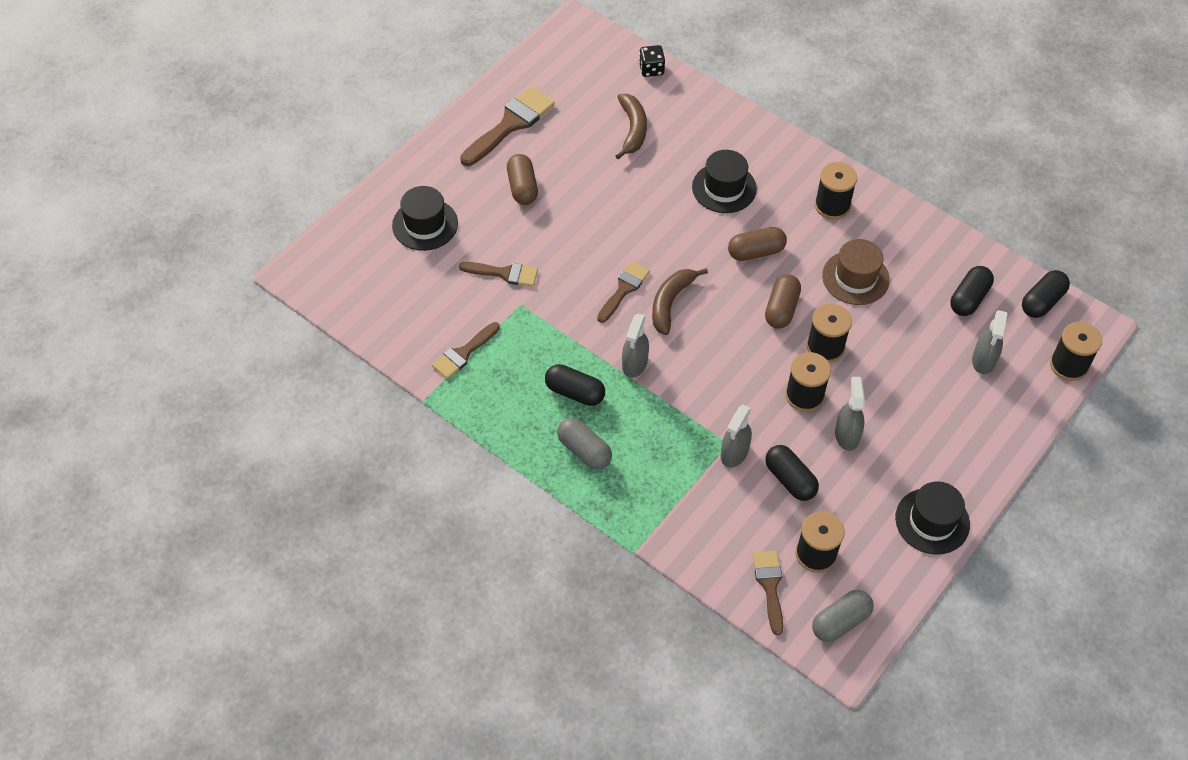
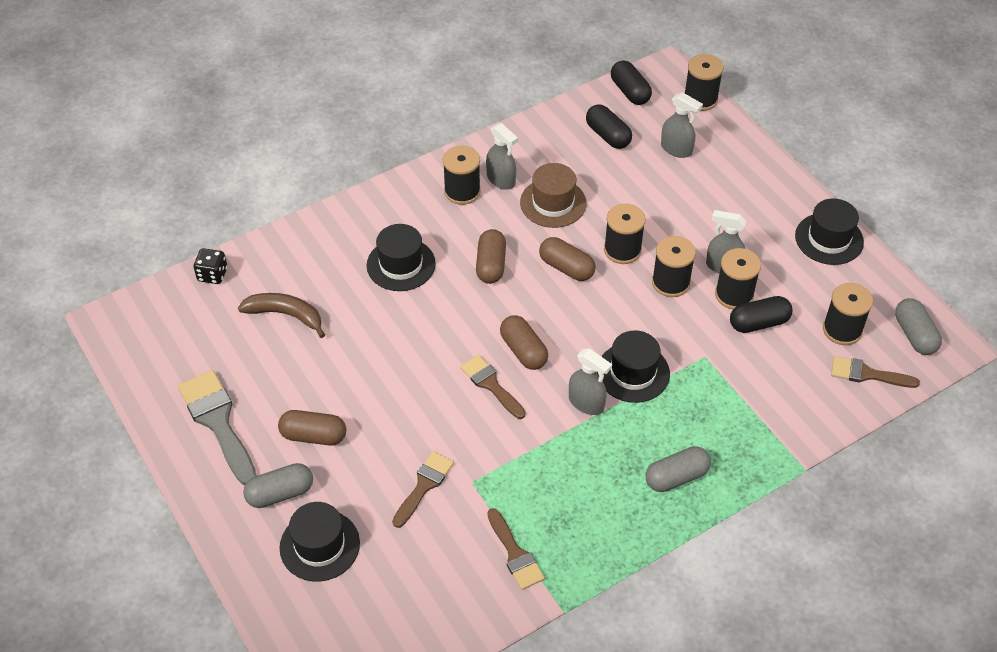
camera: 70 degrees left, 5 degrees down
brown brush [460,86,555,166] -> grey brush [178,370,256,485]
black capsule [545,364,605,406] -> none
brown banana [652,268,708,335] -> brown capsule [500,315,548,370]
grey spray bottle [721,404,752,467] -> grey spray bottle moved to [486,123,518,190]
none -> grey capsule [243,463,313,508]
none -> black hat [597,330,670,403]
none -> black spool [715,248,761,309]

